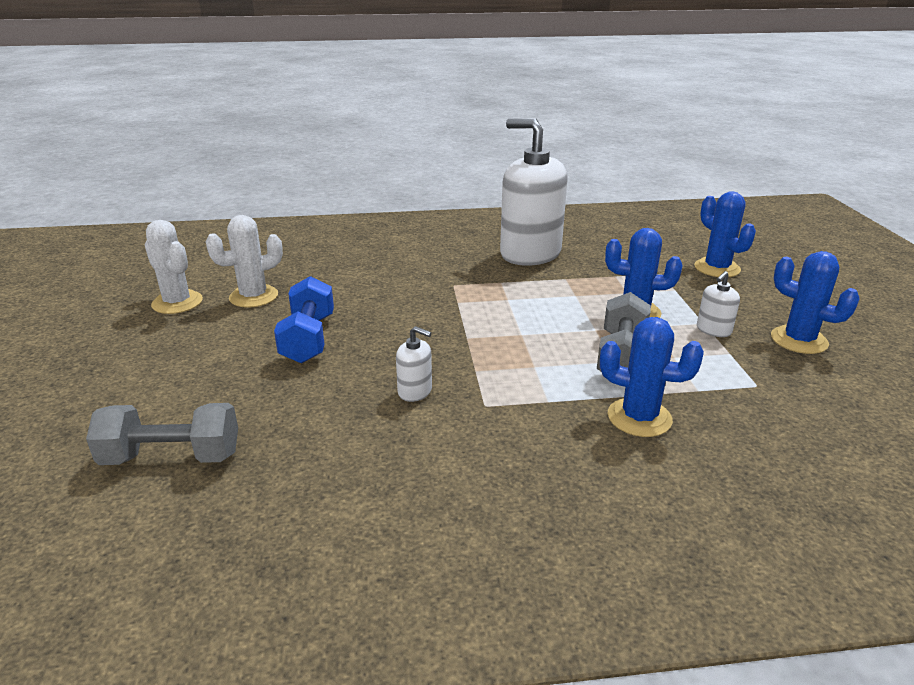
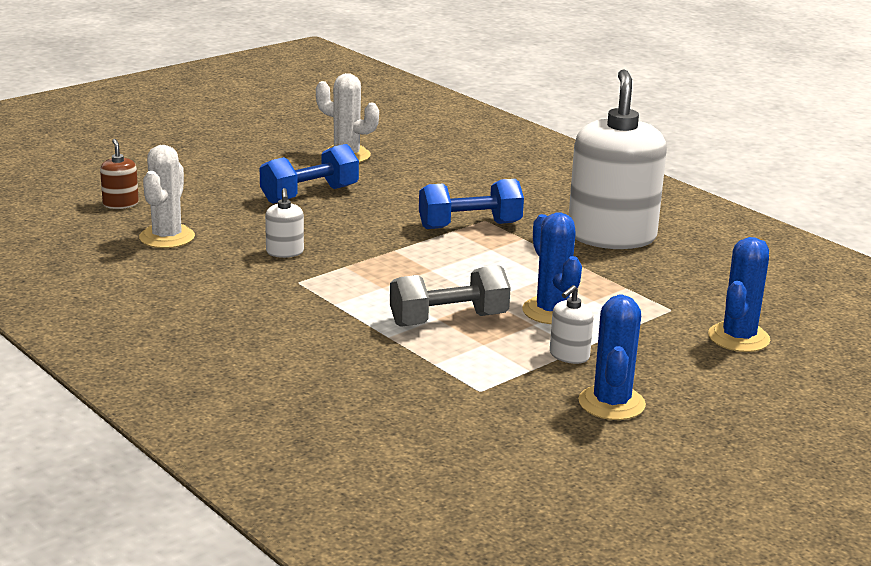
camera: 55 degrees right, 5 degrees down
grey dumbbell [86,403,238,465] -> brown soap dispenser [100,139,139,209]
white cactus [145,220,203,314] -> white cactus moved to [139,145,195,248]
blue cactus [600,317,704,437] -> none
white soap dispenser [697,271,740,337] -> white soap dispenser turned 60 degrees counterclockwise [550,285,593,364]
none -> blue dumbbell [419,179,524,229]

